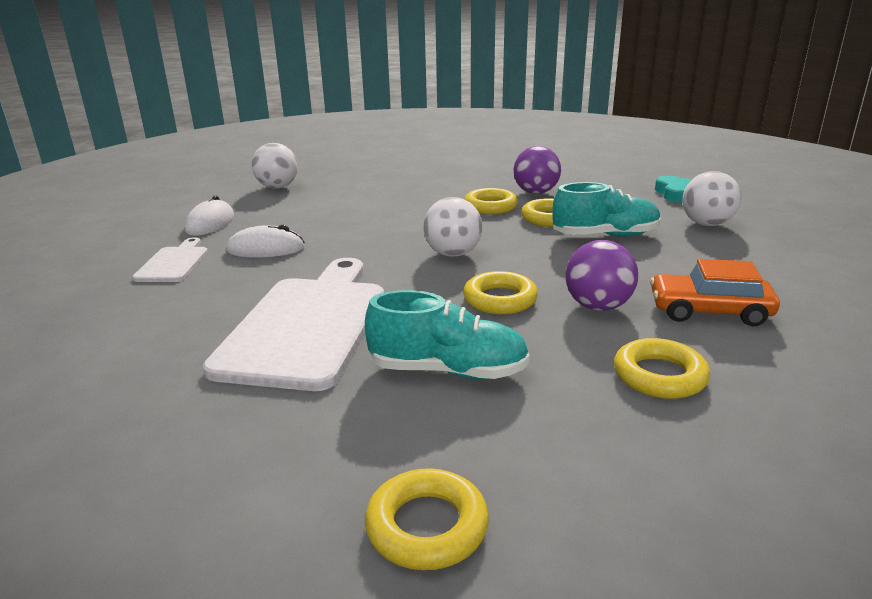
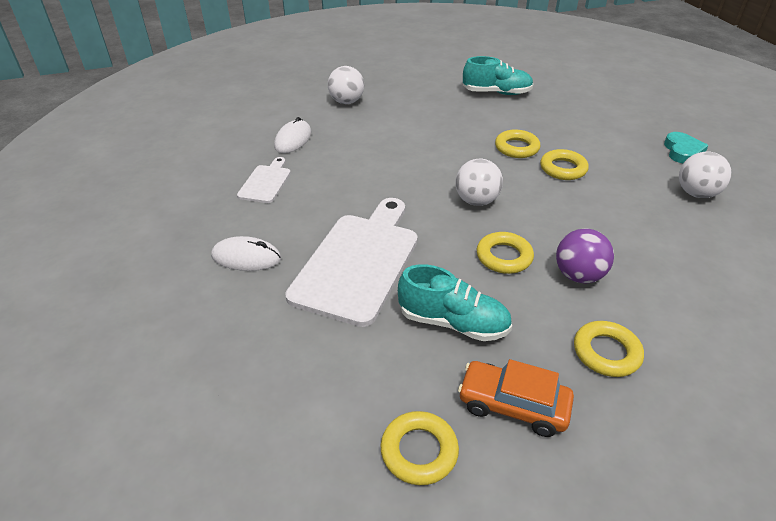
camera: 10 degrees right, 15 degrees up
white mouse [226,225,305,257] -> white mouse moved to [211,236,281,271]
purple ball [513,146,561,194] -> none
turquoise shoe [552,182,661,237] -> turquoise shoe moved to [463,56,534,95]
orange car [650,259,780,326] -> orange car moved to [458,359,574,437]

